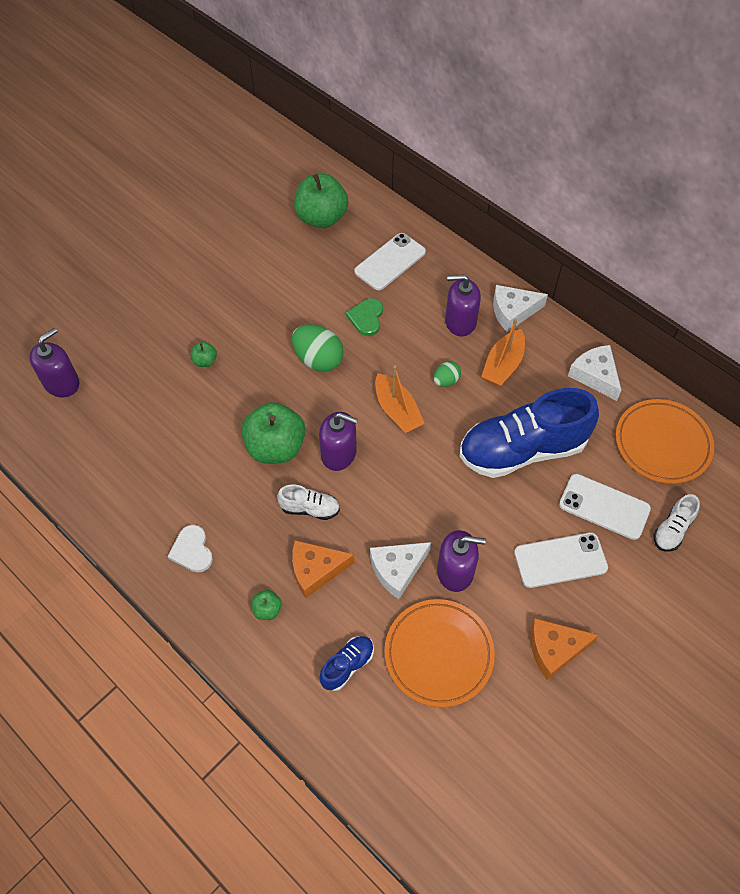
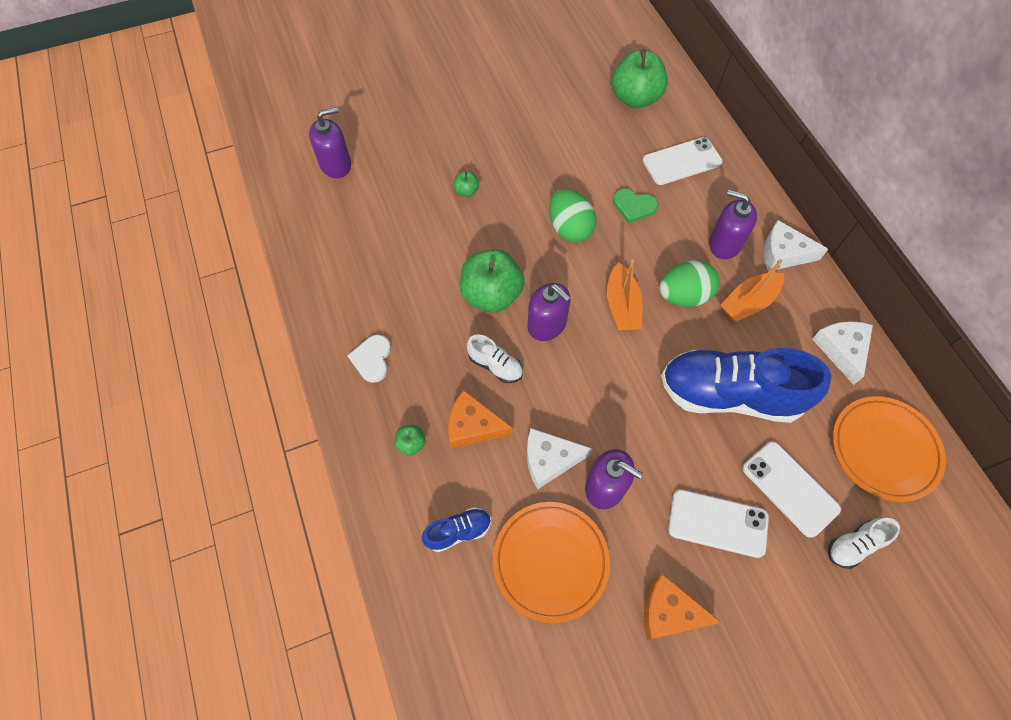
camera: 25 degrees right, 5 degrees up
green heart [346,298,383,336] -> green heart turned 105 degrees counterclockwise [613,189,658,223]
green egg [433,361,461,387] -> green egg [659,260,719,307], size x1.83

